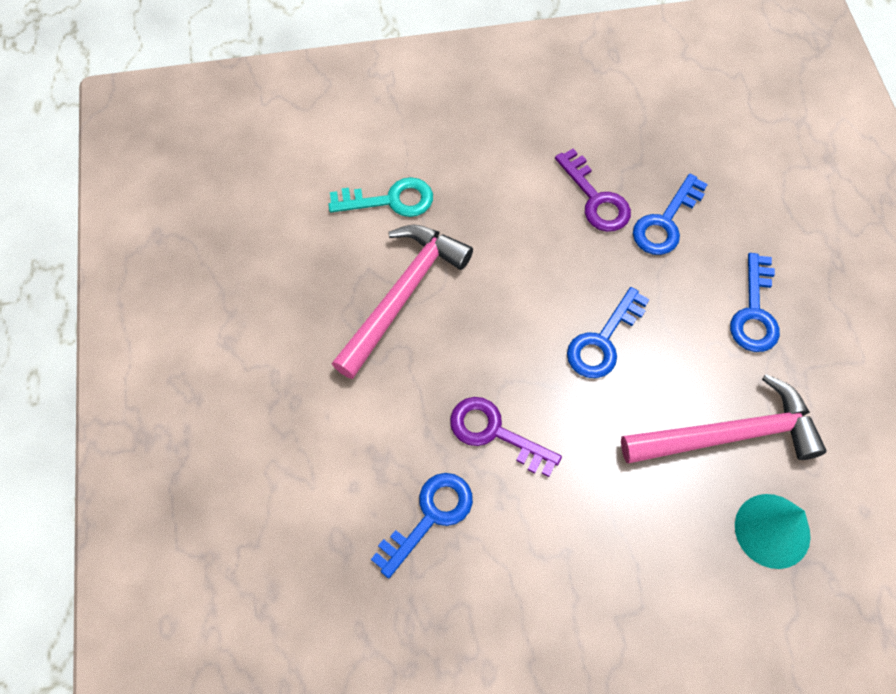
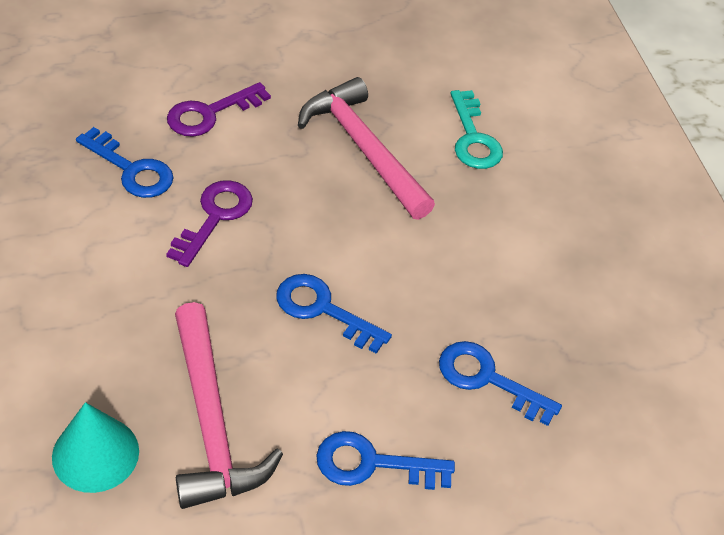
camera: 80 degrees right, 15 degrees down
pink hammer [332,225,473,379] -> pink hammer turned 150 degrees counterclockwise [298,77,435,220]
purple key [555,149,631,232] -> purple key moved to [167,82,271,137]

